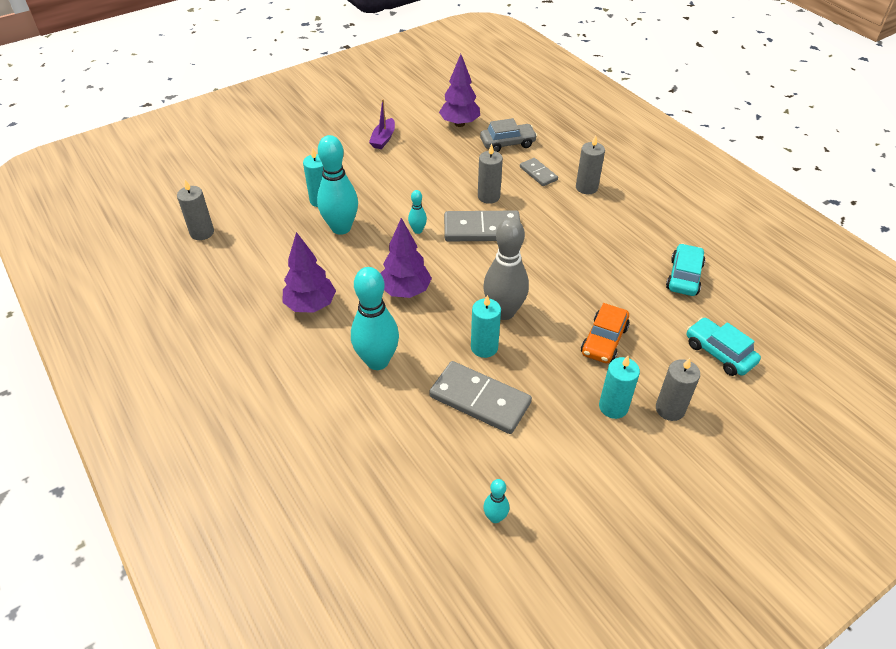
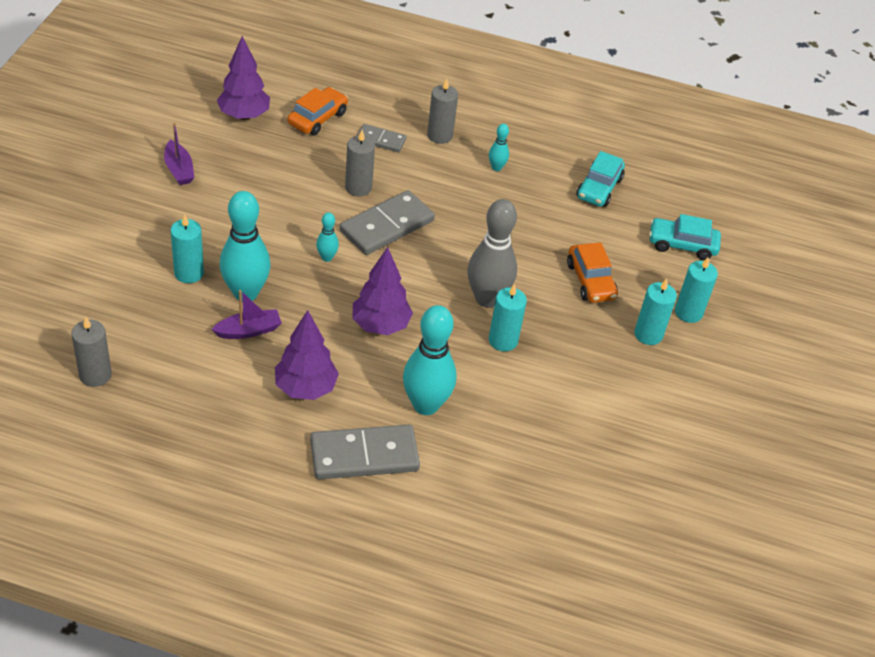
camera: 45 degrees left, 0 degrees up
grey domino [429,361,532,434] -> grey domino moved to [310,425,420,480]
grey car [480,118,537,152] -> orange car [288,87,348,135]
turquoise bowling pin [483,479,509,523] -> turquoise bowling pin moved to [489,124,509,171]
grey candle [656,358,700,421] -> turquoise candle [675,257,718,323]
turquoise car [666,243,705,296] -> turquoise car turned 135 degrees counterclockwise [576,151,625,207]
none -> purple boat [211,290,282,339]

